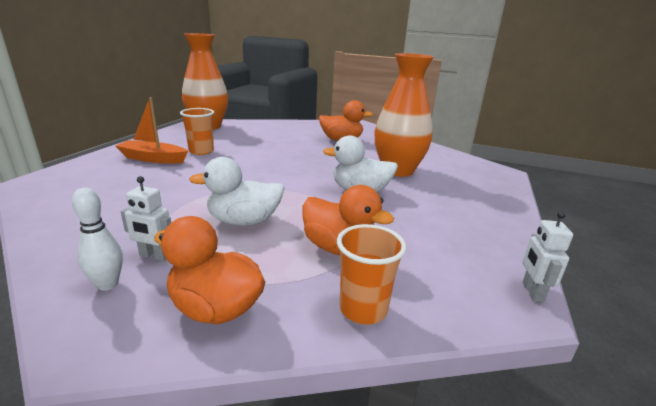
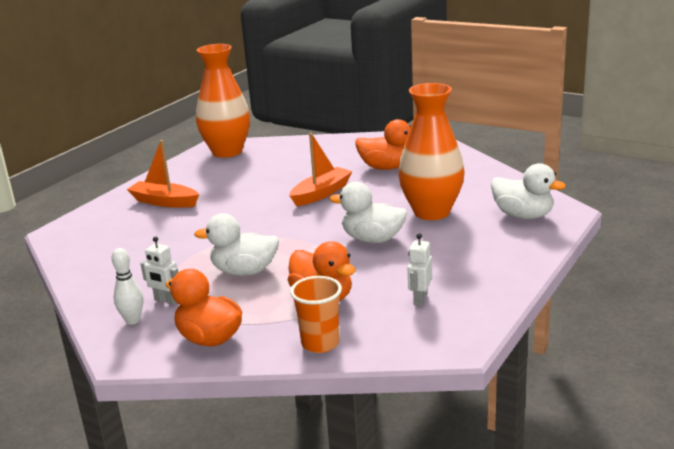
camera: 15 degrees right, 0 degrees up
orange cup [180,108,214,155] -> none
white robot [522,211,573,302] -> white robot moved to [408,233,432,306]
none -> orange boat [289,133,353,206]
none -> white duck [491,163,566,219]

